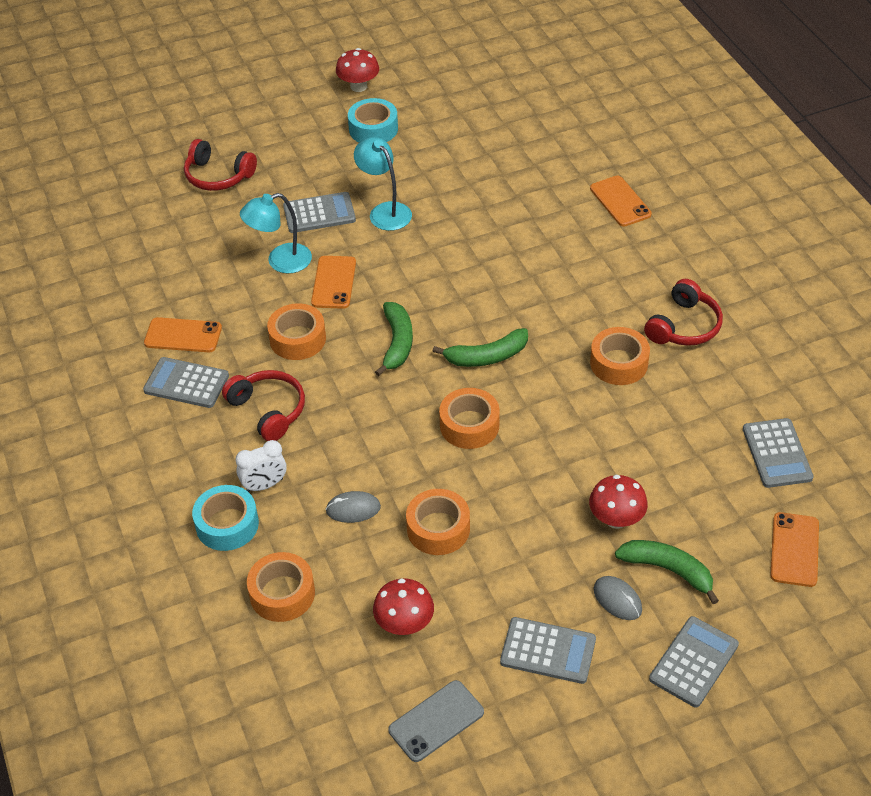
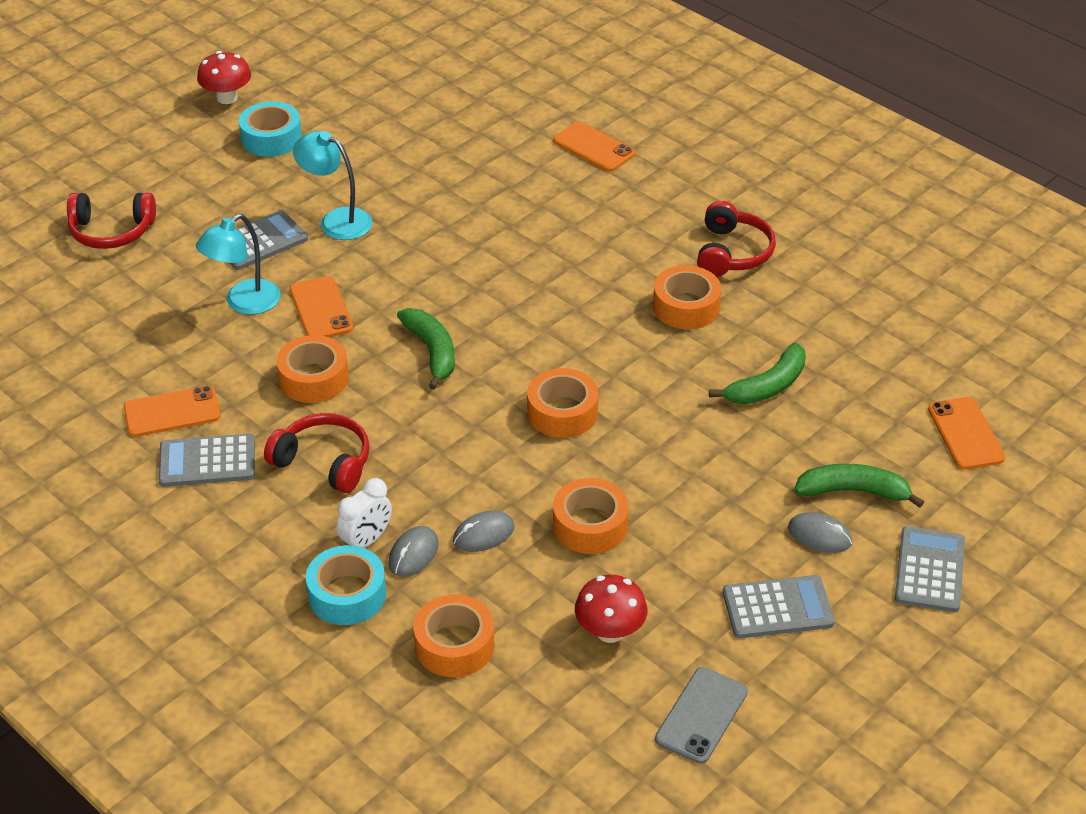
camera: 25 degrees left, 5 degrees down
green banana [433,328,528,367] -> green banana moved to [709,343,806,404]
red mushroom [589,475,648,529] -> none
grey calculator [743,418,814,488] -> none
none -> grey mouse [388,526,439,577]

